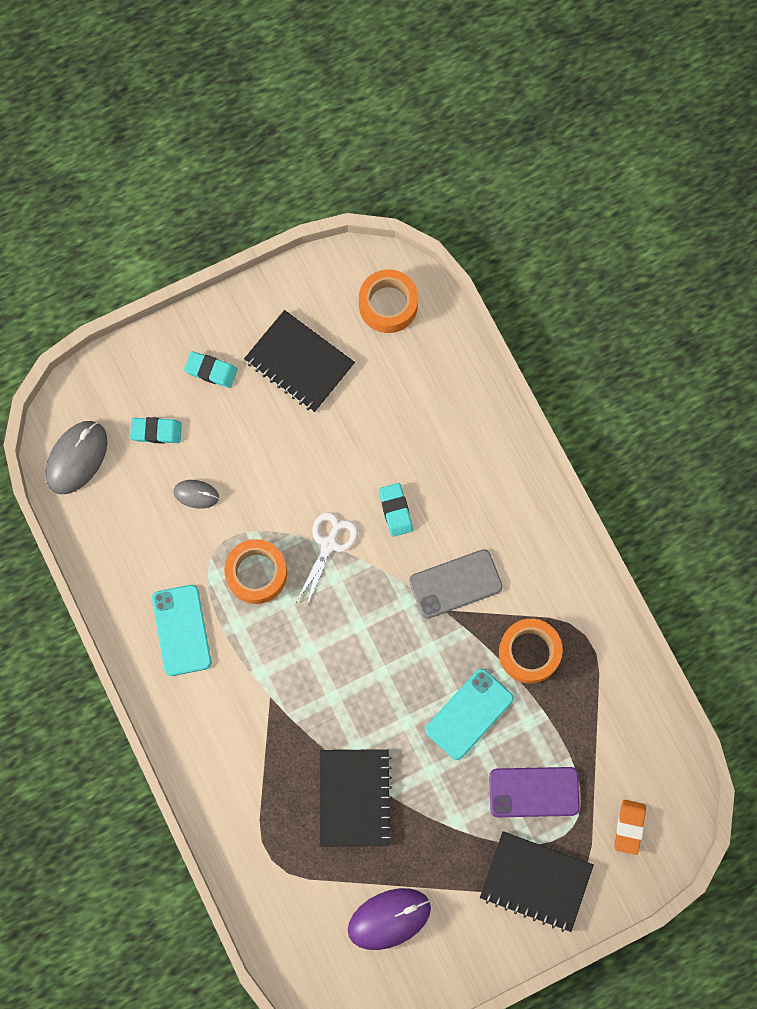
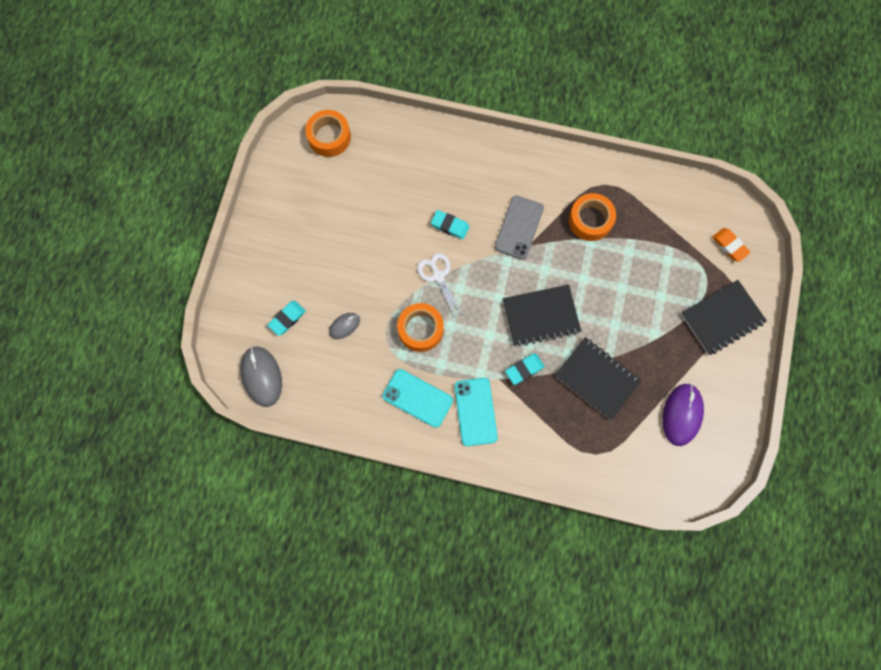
camera: 50 degrees left, 0 degrees up
turquoise eraser [184,351,237,388] -> turquoise eraser moved to [505,353,545,385]
black notebook [244,310,355,413] -> black notebook moved to [502,284,581,347]
turquoise phone [425,669,514,760] -> turquoise phone moved to [455,378,498,446]
purple phone [489,767,580,817] -> none

